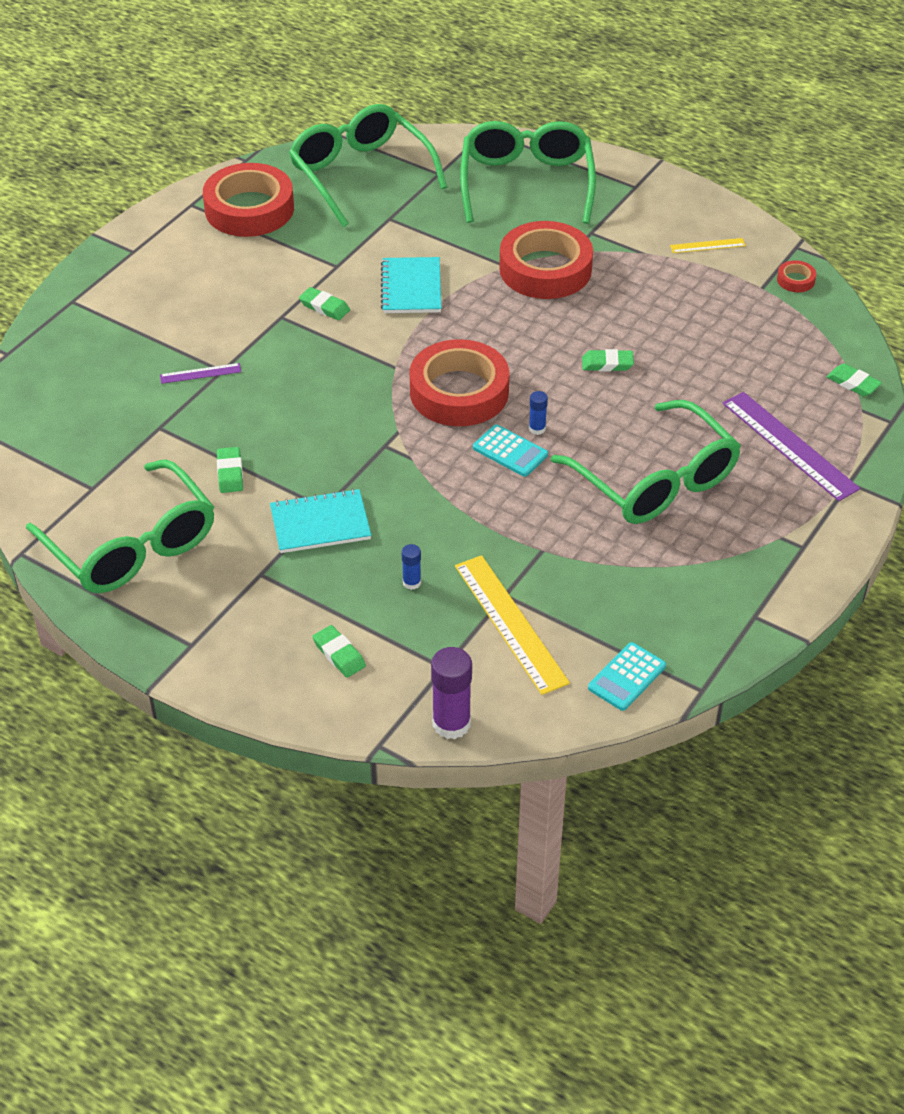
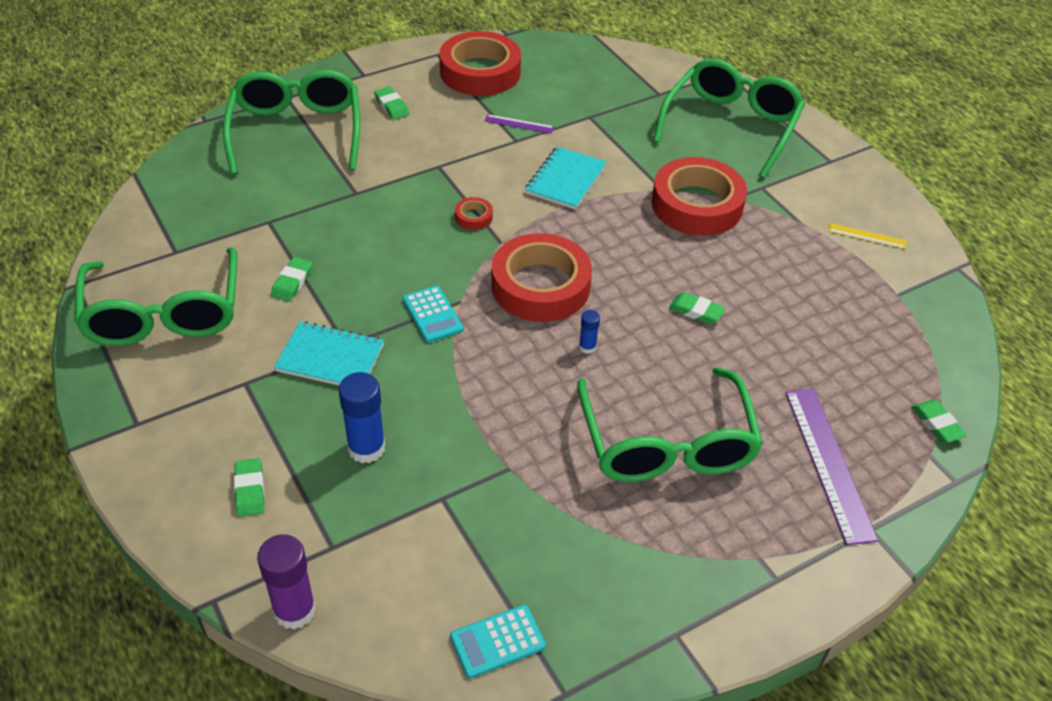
camera: 25 degrees right, 0 degrees up
purple ruler [160,363,241,384] -> purple ruler moved to [484,114,554,134]
green glasses [289,104,447,227] -> green glasses moved to [223,70,360,174]
green eraser [299,287,350,320] -> green eraser moved to [374,86,409,120]
blue glue stick [402,544,421,590] -> blue glue stick [338,372,385,463], size x1.95
yellow ruler [455,555,570,695] -> none
turquoise calculator [473,424,548,477] -> turquoise calculator moved to [403,286,464,343]
red tape [777,260,816,292] -> red tape moved to [455,197,493,230]

